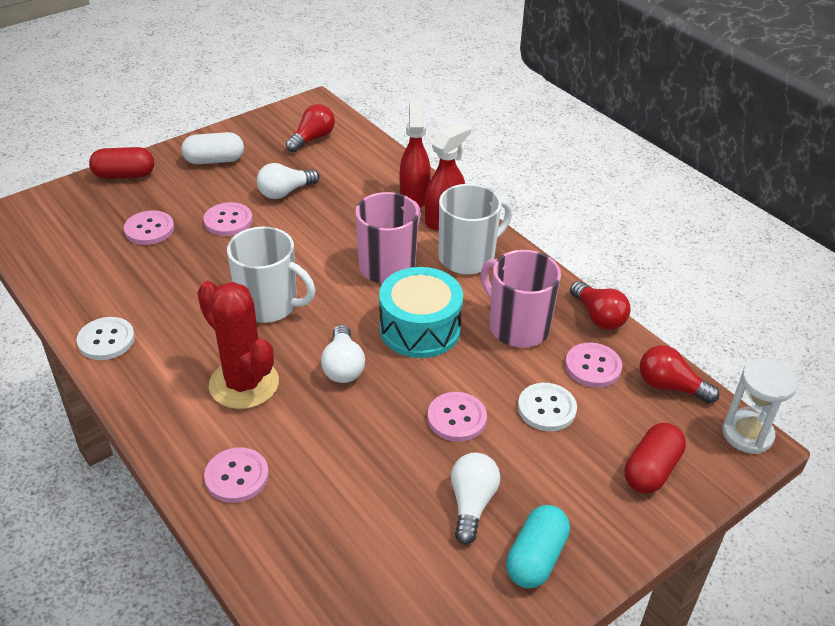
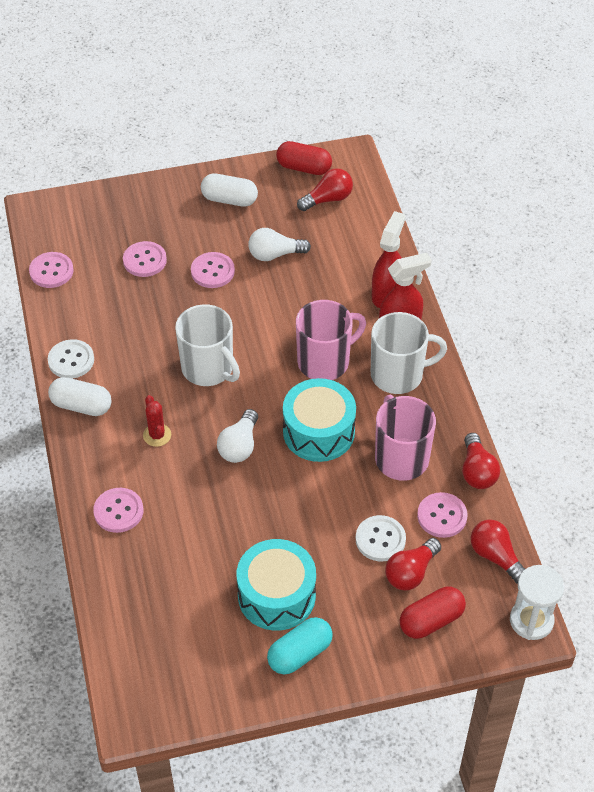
camera: 25 degrees right, 10 degrees up
red capsule [89,147,154,179] -> red capsule moved to [276,141,332,175]
red cactus [197,281,279,409] -> red cactus [143,395,171,447], size x0.49
pink button [427,392,487,442] -> pink button moved to [29,252,74,288]
white light bulb [451,453,500,544] -> turquoise drum [237,539,316,631]
none -> white capsule [48,377,112,416]
none -> red light bulb [385,538,441,590]

